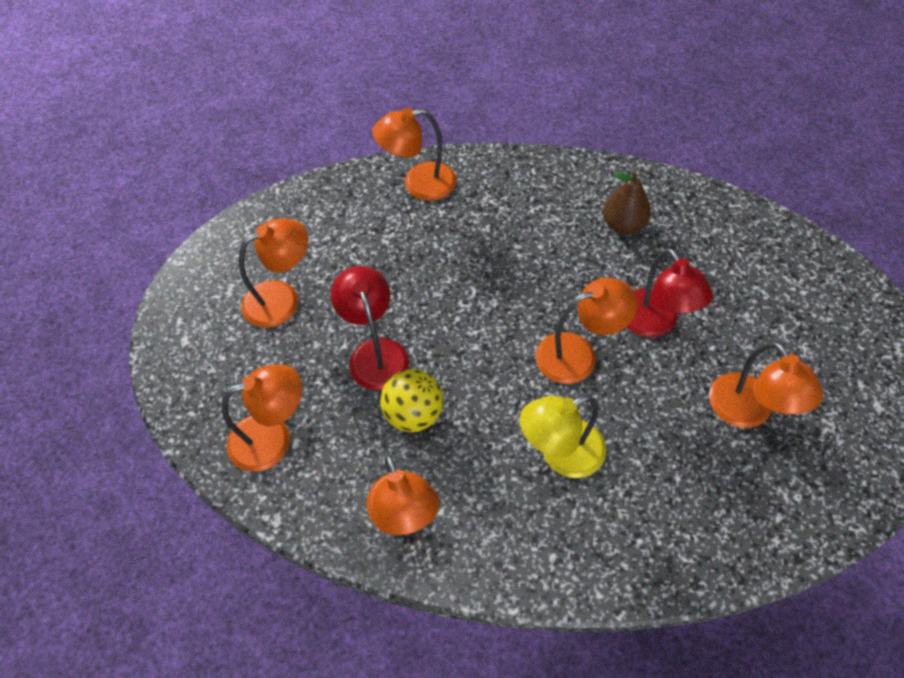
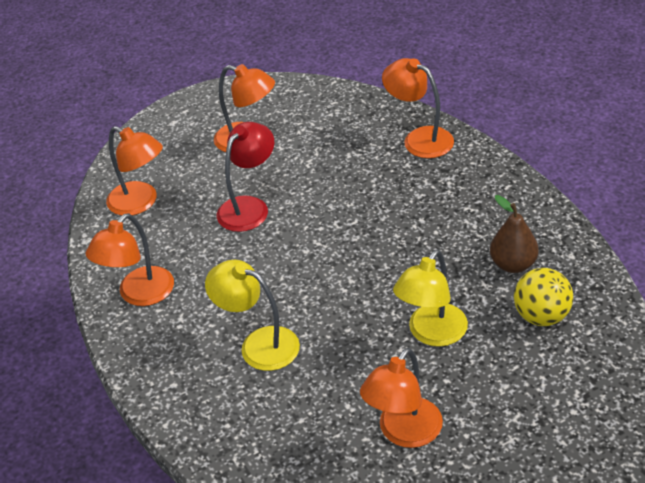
camera: 55 degrees right, 15 degrees down
yellow ball [380,369,443,432] -> yellow ball moved to [514,268,573,326]
orange lamp [536,278,638,384] -> none
red lamp [627,248,713,337] -> yellow lamp [393,250,468,347]

